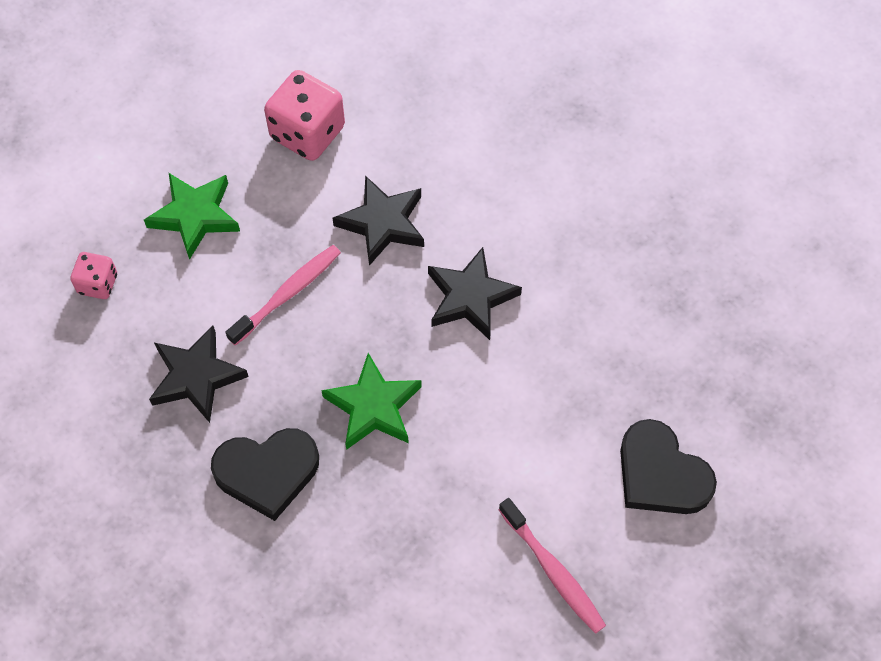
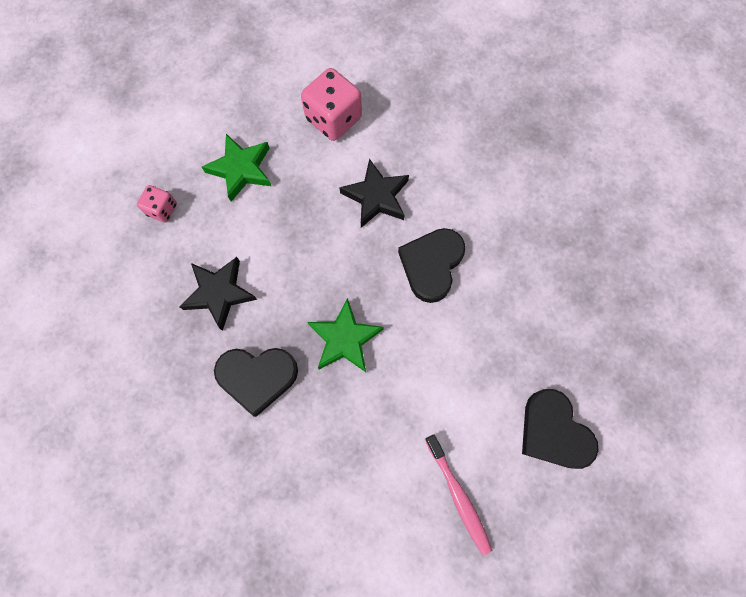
camera: 10 degrees right, 10 degrees up
pink toothbrush [226,245,341,346] -> none
black star [428,247,522,340] -> black heart [398,228,466,303]

